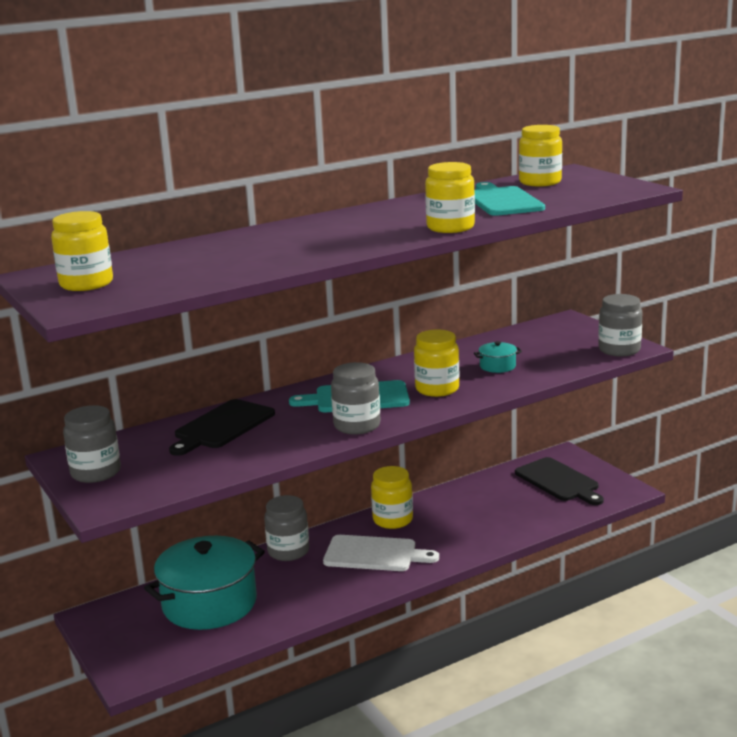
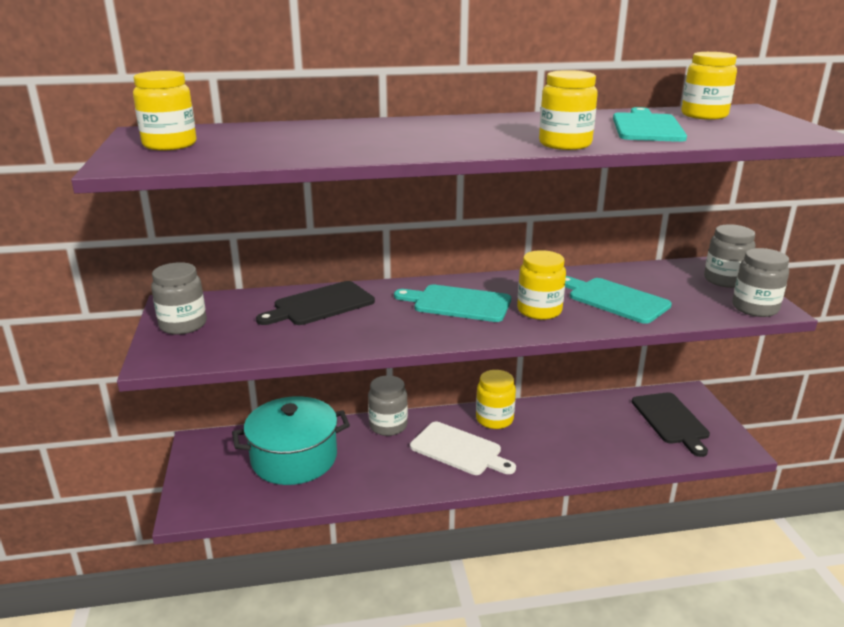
camera: 20 degrees right, 5 degrees up
grey jar [331,362,381,434] -> grey jar moved to [704,224,756,288]
turquoise pot [474,341,522,373] -> turquoise cutting board [565,276,672,324]

